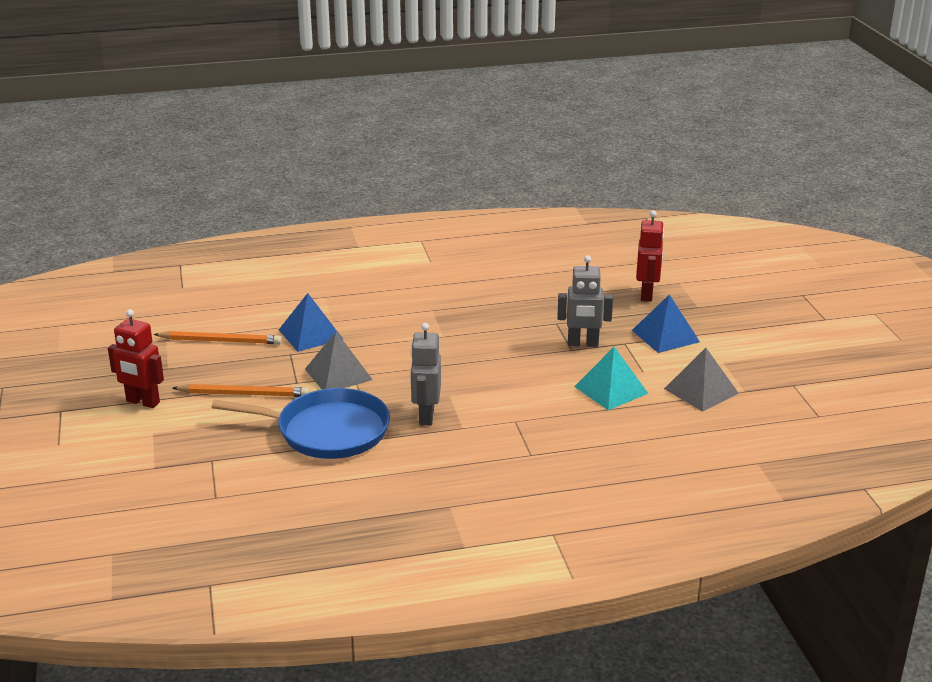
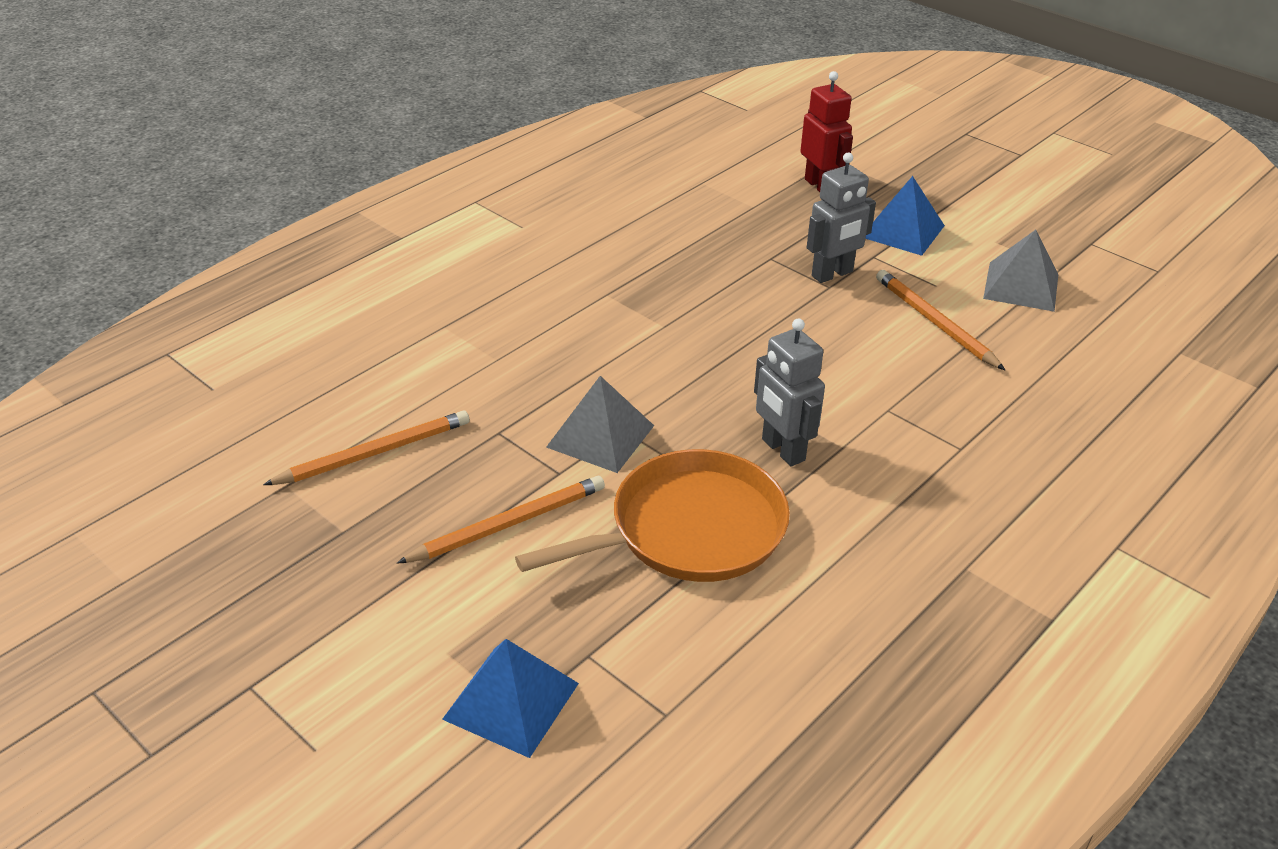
camera: 35 degrees left, 10 degrees up
red robot [108,309,164,408] -> none
blue pan [212,388,390,459] -> orange pan [515,449,790,582]
blue pyramid [279,293,343,352] -> blue pyramid moved to [442,639,579,758]
turquoise pyramid [574,347,649,410] -> orange pencil [876,270,1005,370]

